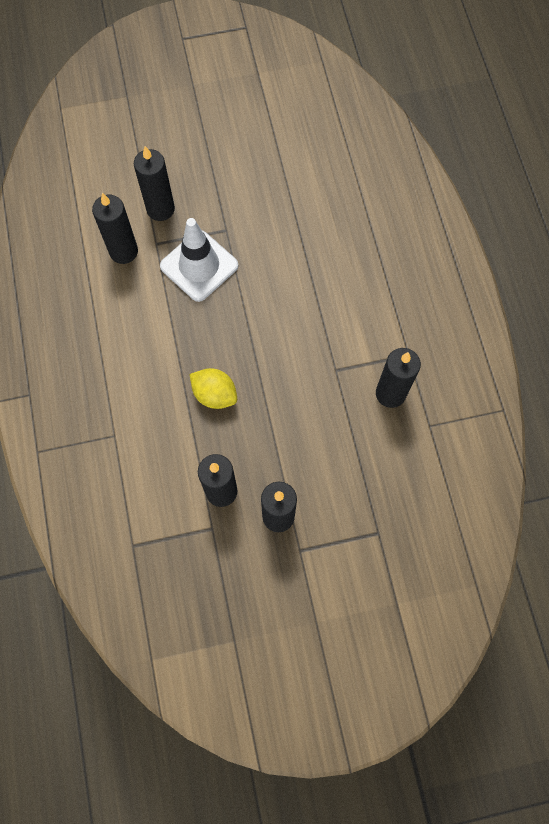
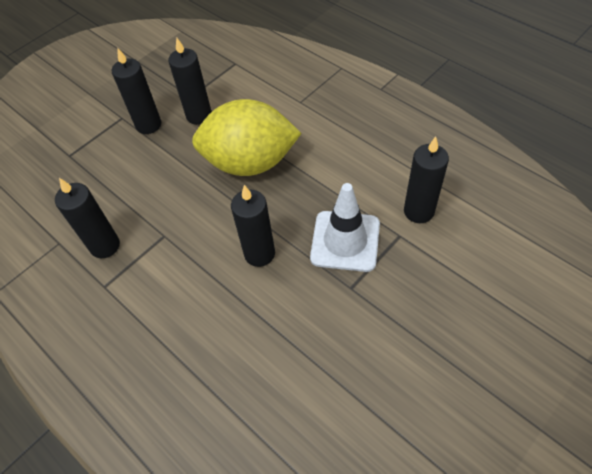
camera: 150 degrees right, 15 degrees down
black candle [134,146,175,221] -> black candle moved to [231,185,275,267]
yellow lemon [190,368,237,409] -> yellow lemon [192,99,302,176], size x2.07

